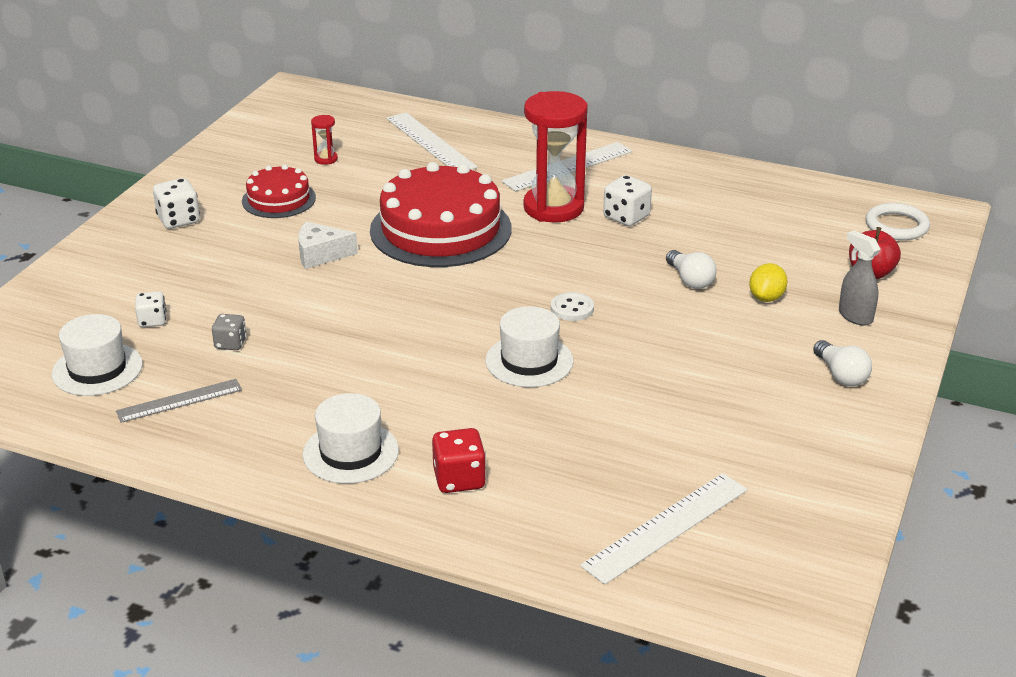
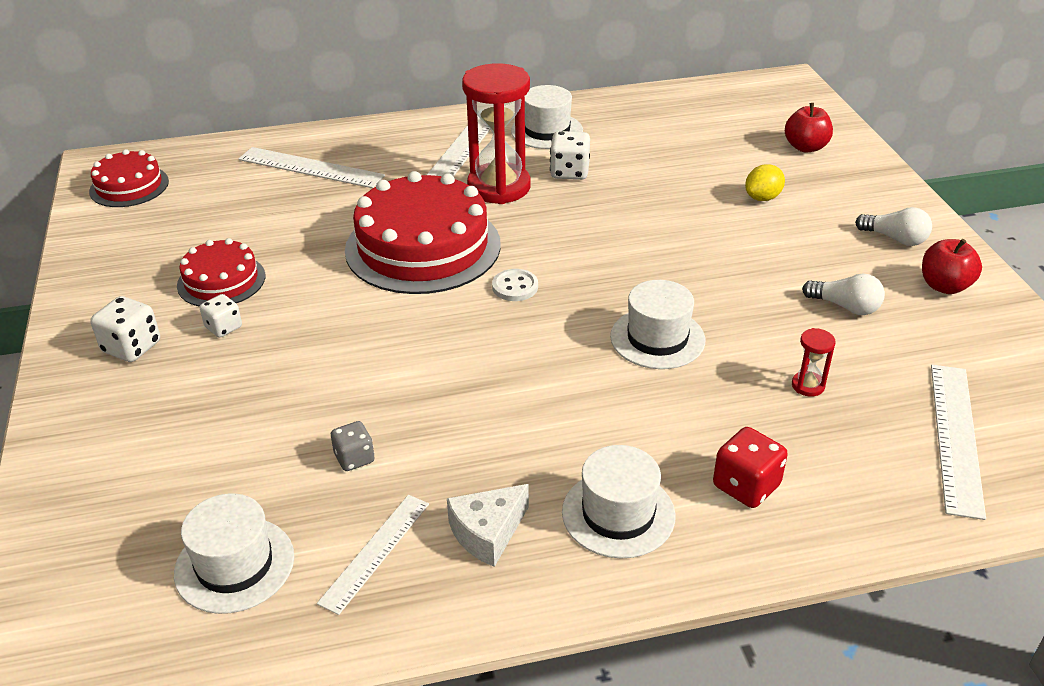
camera: 35 degrees left, 5 degrees up
grey ruler [116,379,242,423] -> white ruler [317,495,429,615]
white dice [135,291,167,327] -> white dice moved to [200,294,242,337]
white cheese [298,222,358,269] -> white cheese moved to [447,484,529,567]
red hourglass [311,115,338,165] -> red hourglass moved to [792,328,836,396]
white button [551,292,594,321] -> white button moved to [492,269,538,301]
white light bulb [666,250,717,289] -> white light bulb moved to [802,274,885,315]
yellow lemon [749,263,788,302] -> yellow lemon turned 60 degrees clockwise [745,164,785,201]
grey spray bottle [839,230,880,326] -> none
white ring [866,203,930,240] -> none
none -> red cake [89,149,169,207]
none -> white hat [511,85,583,149]
none -> red apple [922,239,982,294]

